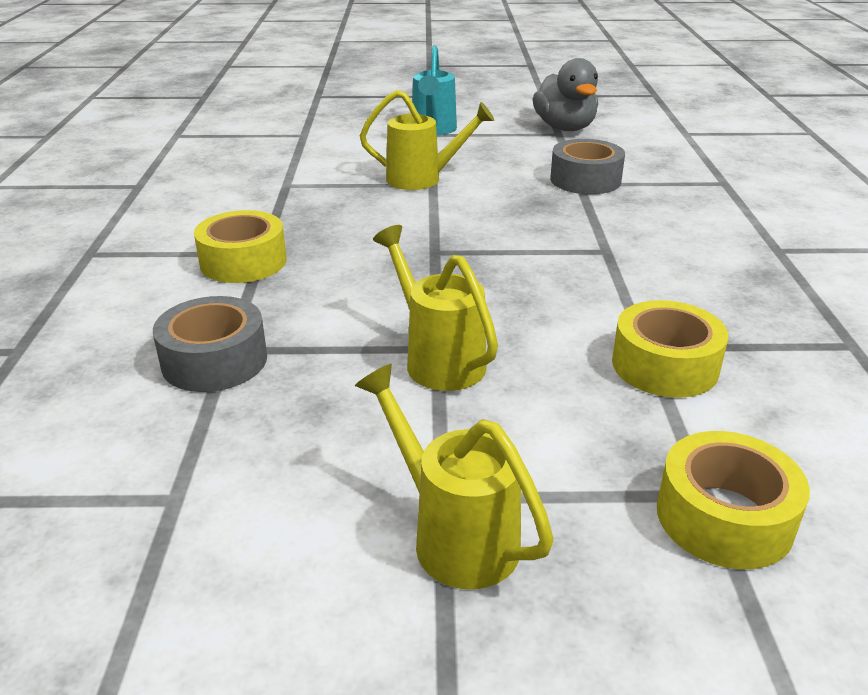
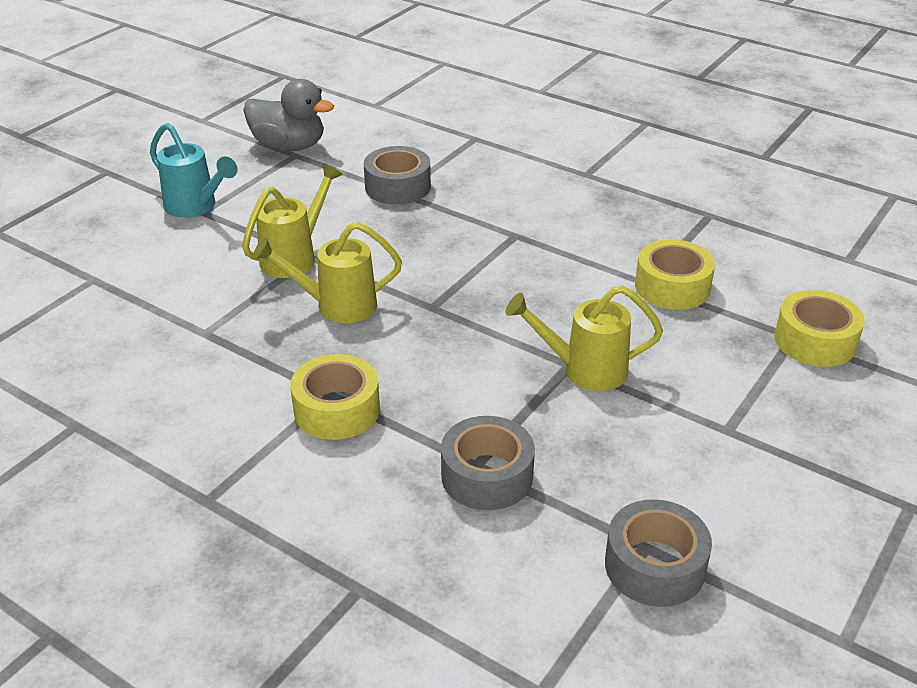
camera: 55 degrees left, 5 degrees up
yellow watering can [355,364,554,589] -> yellow watering can moved to [253,222,402,323]
none -> grey tape [605,499,712,607]

